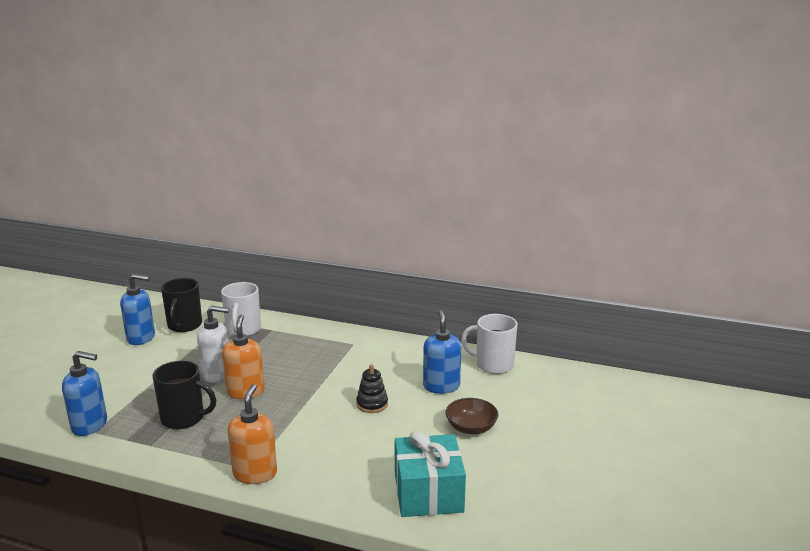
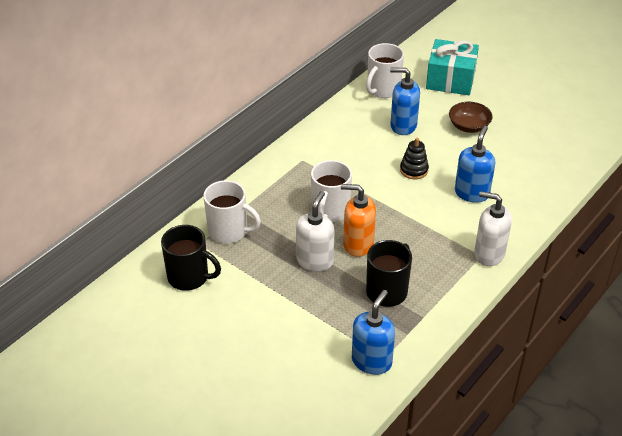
camera: 70 degrees left, 20 degrees up
blue soap dispenser [120,274,155,345] -> blue soap dispenser moved to [455,126,495,203]
orange soap dispenser [228,384,277,484] -> white soap dispenser [474,191,512,266]
turquoise gift [395,431,466,517] -> turquoise gift moved to [426,39,479,95]
none -> white mug [311,160,352,222]

